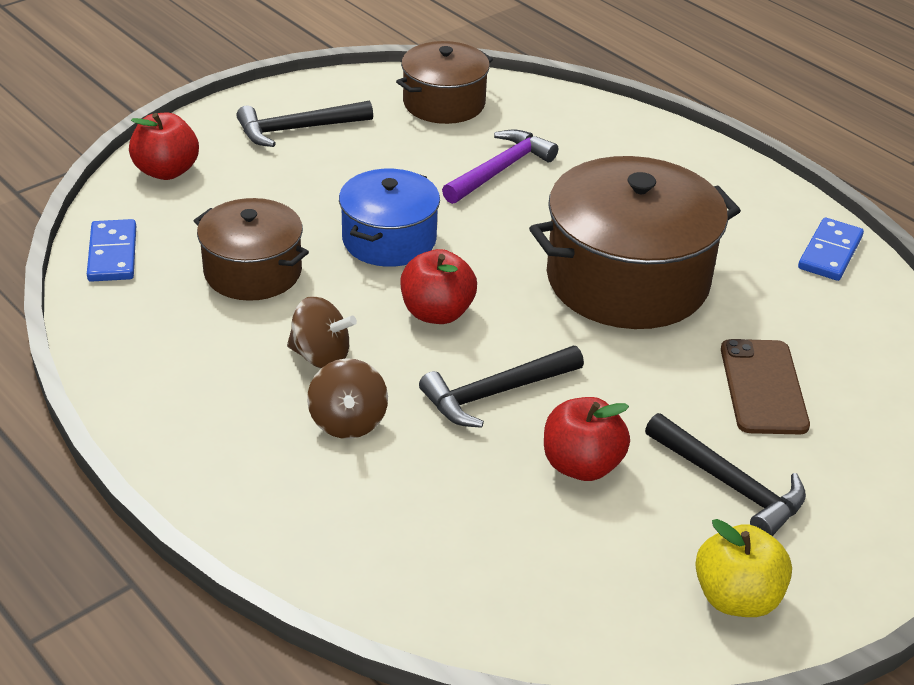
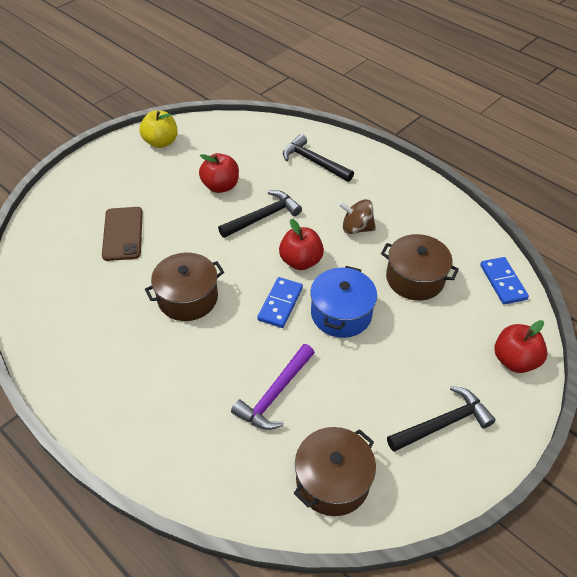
camera: 175 degrees right, 10 degrees up
brown spinning top [307,358,388,439] -> none
brown pot [529,156,741,329] -> brown pot [145,253,224,321], size x0.59
black hammer [645,413,806,536] -> black hammer moved to [283,134,354,182]
blue domino [798,218,864,281] -> blue domino moved to [257,277,303,328]

